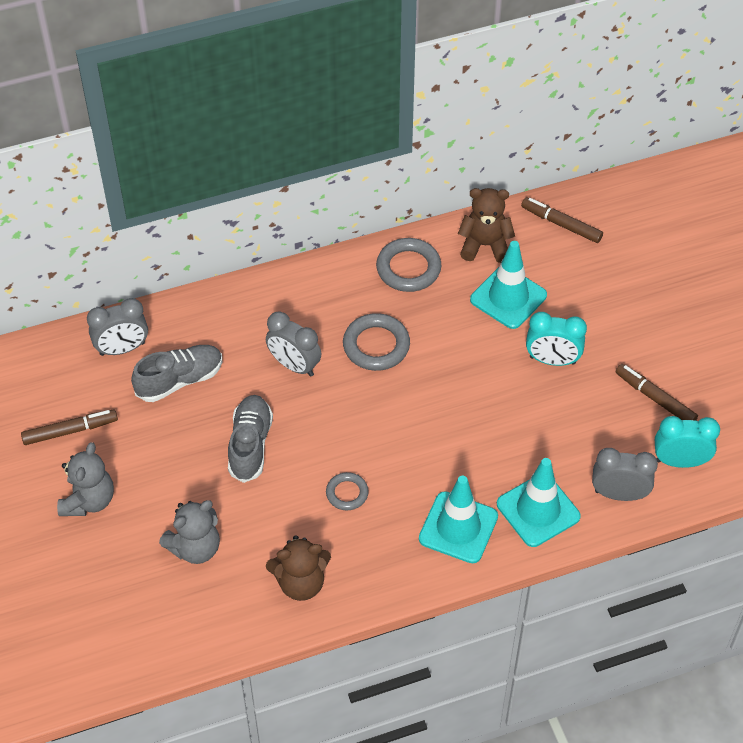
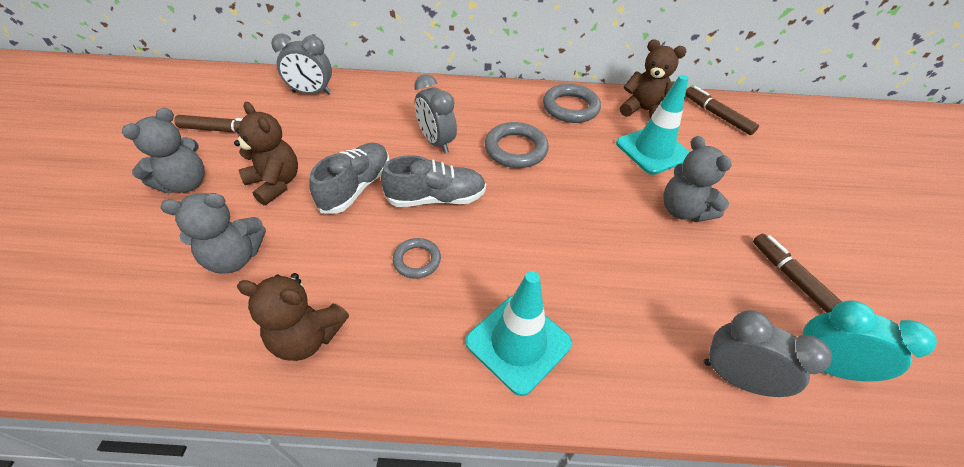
camera: 20 degrees right, 5 degrees down
grey shoe [131,345,222,402] -> grey shoe moved to [381,155,486,207]
turquoise traffic cone [497,458,581,547] -> none
turquoise clock [526,312,587,366] -> grey teddy bear [663,136,732,222]
none -> brown teddy bear [234,102,298,205]

